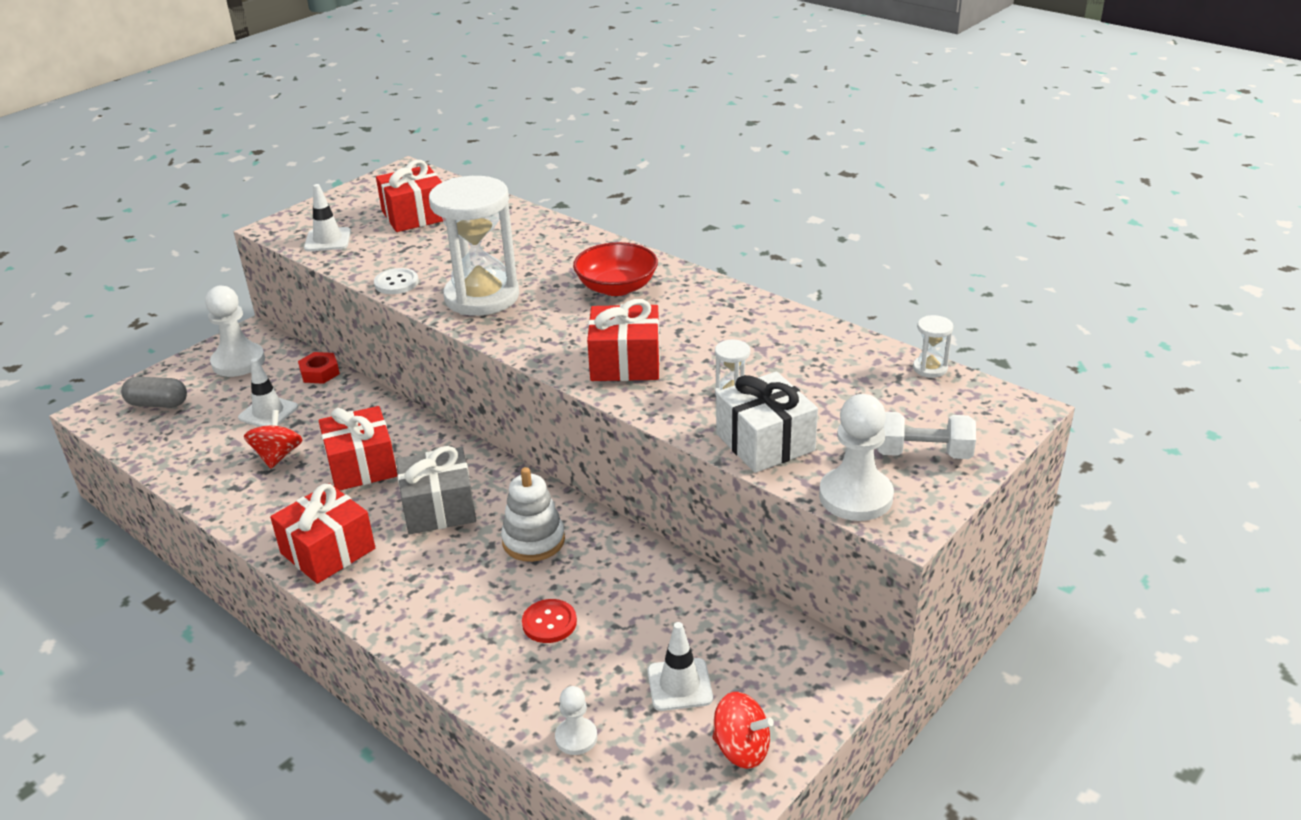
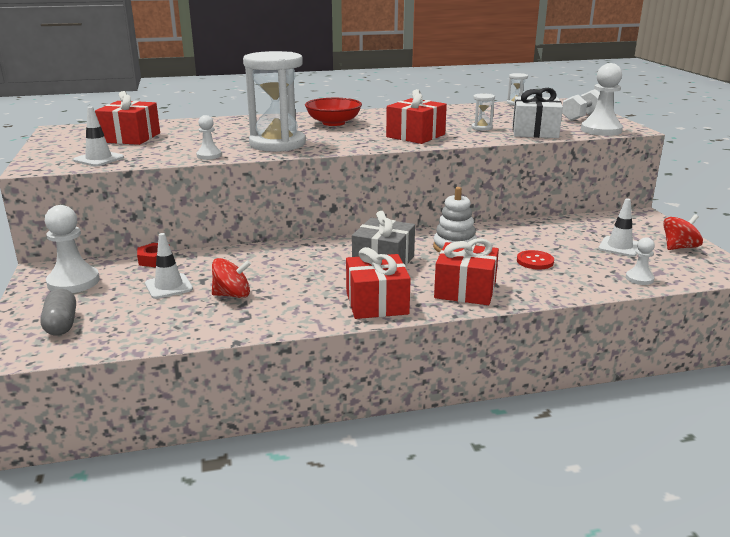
camera: 55 degrees left, 10 degrees down
grey capsule [121,377,187,408] -> grey capsule turned 60 degrees counterclockwise [40,289,76,336]
red spinning top [244,410,302,469] -> red spinning top turned 135 degrees clockwise [212,258,251,298]
red gift [319,406,398,491] -> red gift moved to [434,238,499,305]
white button [374,268,419,294] -> white pawn [196,115,222,160]

